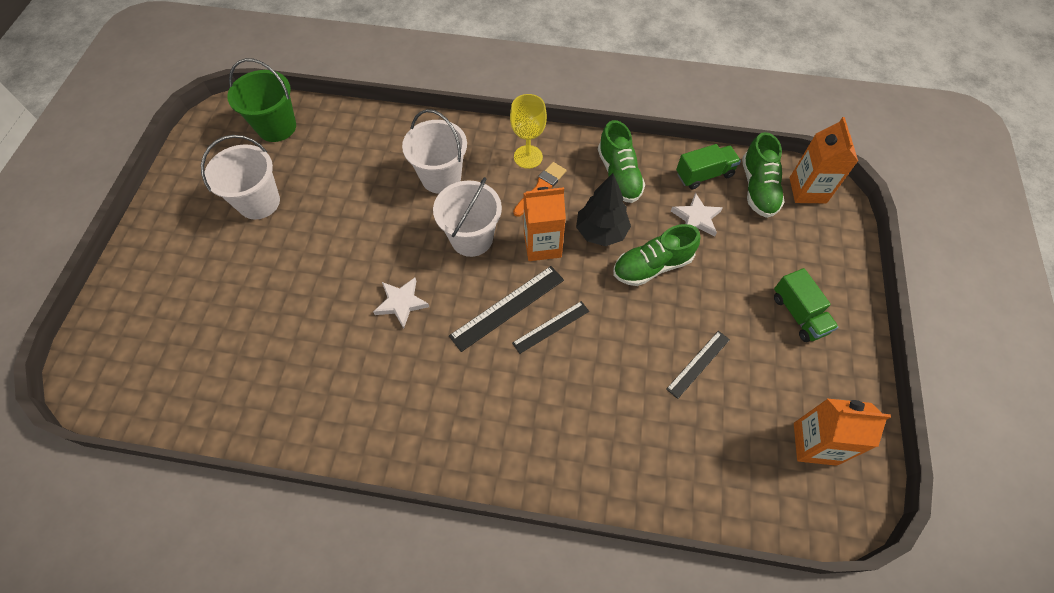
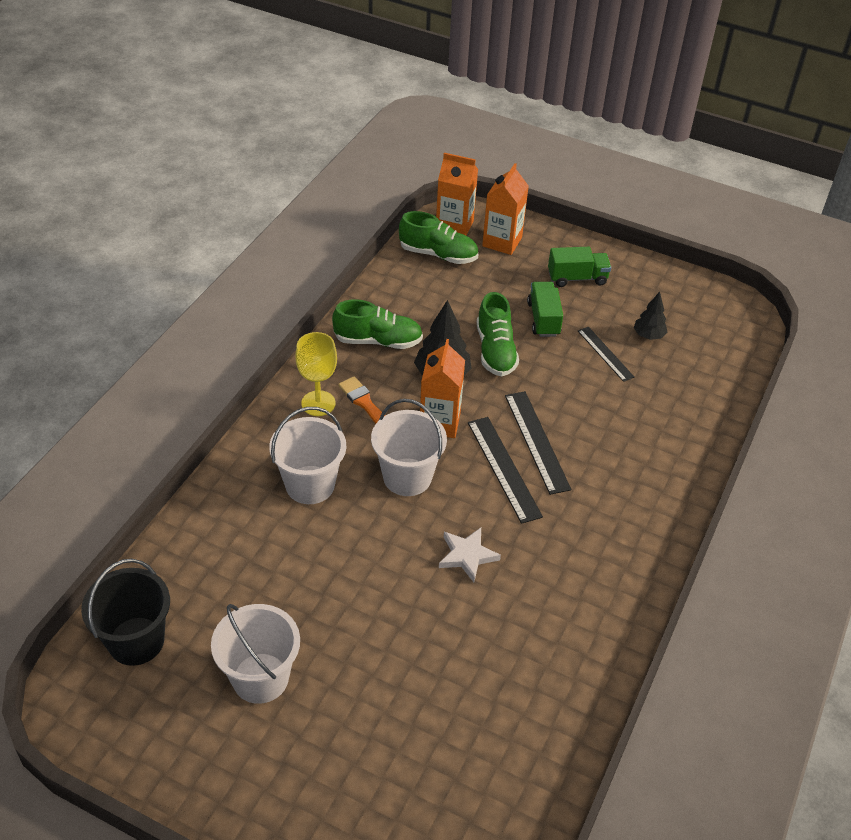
camera: 75 degrees left, 15 degrees down
green bucket [227,58,296,142] -> black bucket [81,559,170,666]
black ruler [512,301,589,354] -> black ruler [505,391,572,495], size x1.55
white star [671,192,723,237] -> none
green truck [676,144,741,189] -> green truck moved to [527,282,563,337]
orange carton [794,398,891,466] -> orange carton moved to [482,163,529,255]
none -> black tree [634,292,668,340]

